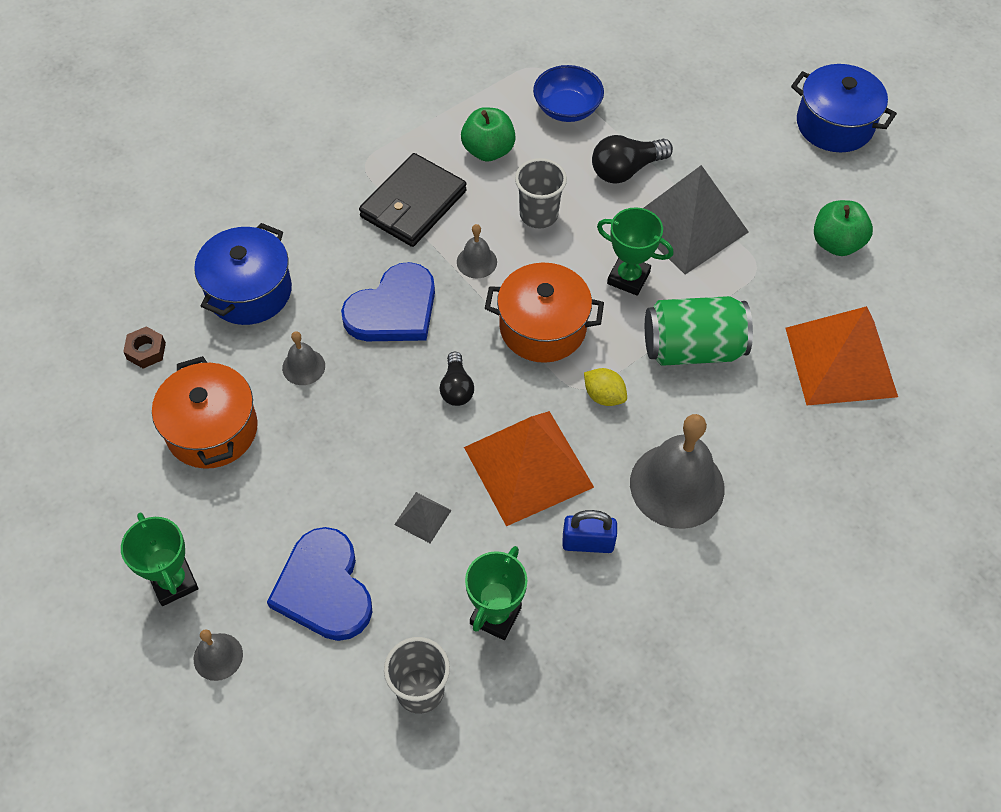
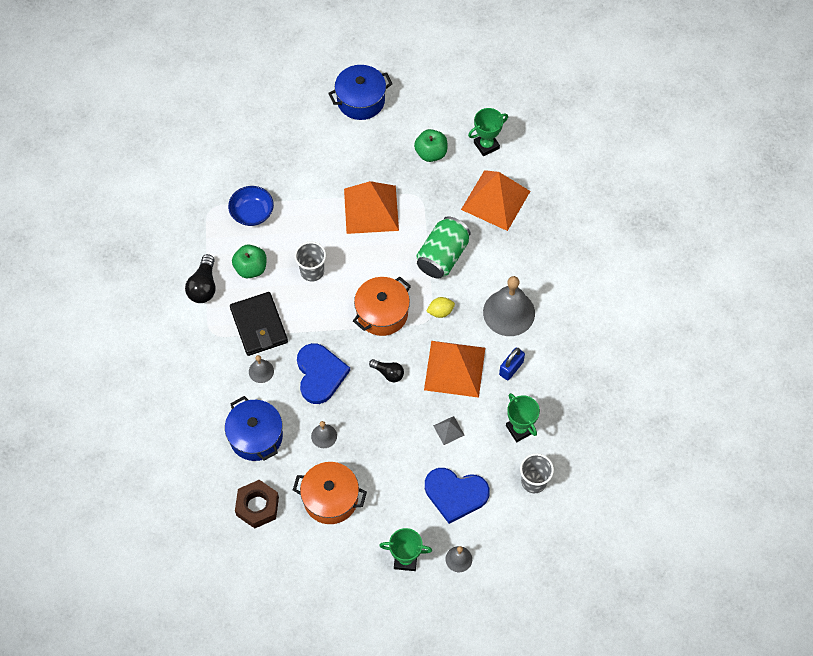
camera: 55 degrees left, 5 degrees up
brown nut [123,326,166,369] -> brown nut [235,480,279,528], size x1.80
grey bell [457,224,497,279] -> grey bell moved to [249,355,274,383]
black light bulb [592,135,673,184] -> black light bulb moved to [185,254,216,303]
green trophy [597,207,674,296] -> green trophy moved to [468,108,508,156]
grey pyramid [643,165,749,274] -> orange pyramid [344,181,399,234]

